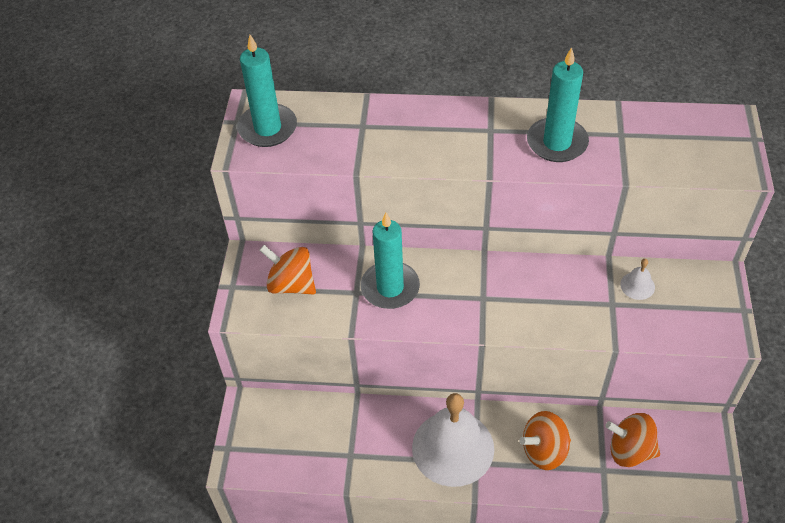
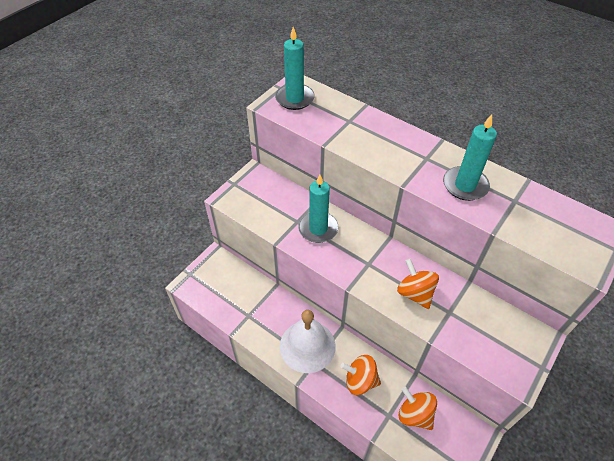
camera: 30 degrees right, 0 degrees up
orange spinning top [259,245,316,295] -> orange spinning top moved to [397,259,439,309]
white bell [620,259,655,300] -> none

